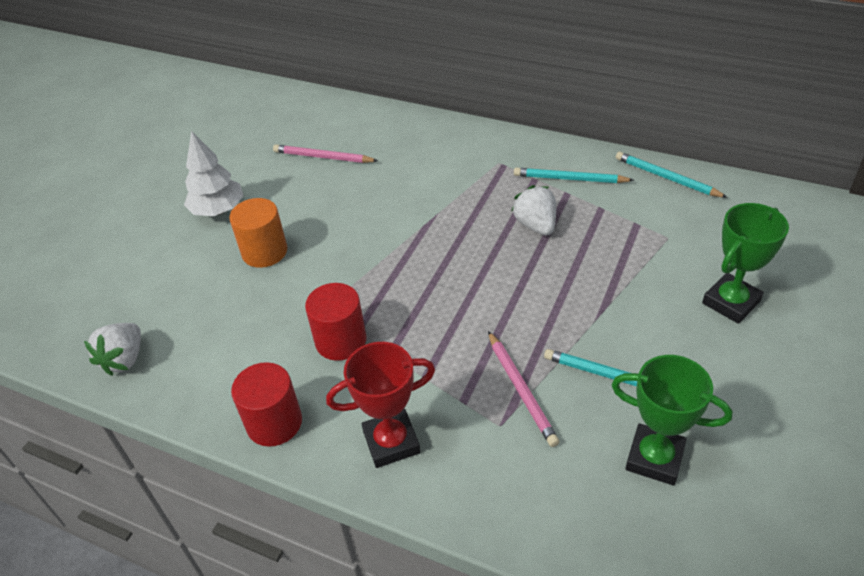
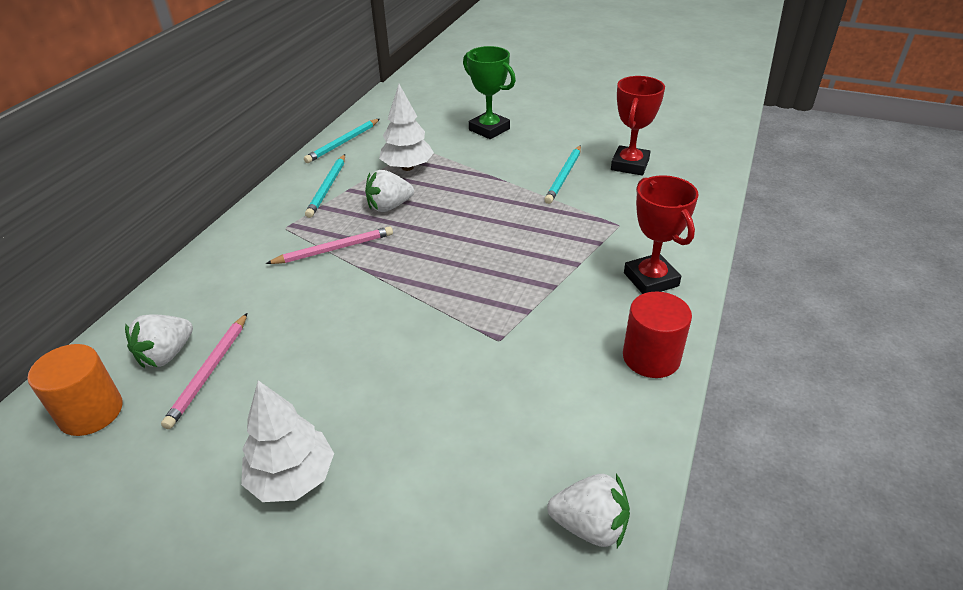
camera: 95 degrees left, 5 degrees down
orange cylinder [229,198,287,268] -> orange cylinder moved to [28,344,123,436]
red cylinder [305,283,367,361] -> none
pink pencil [488,331,560,447] -> pink pencil moved to [265,226,393,264]
green trophy [612,355,733,485] -> red trophy [611,76,665,176]
none -> white strawberry [125,314,193,368]
none -> white tree [379,84,434,171]

